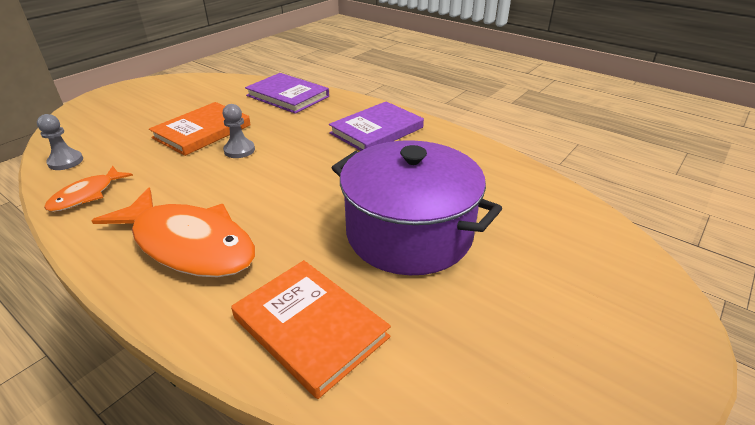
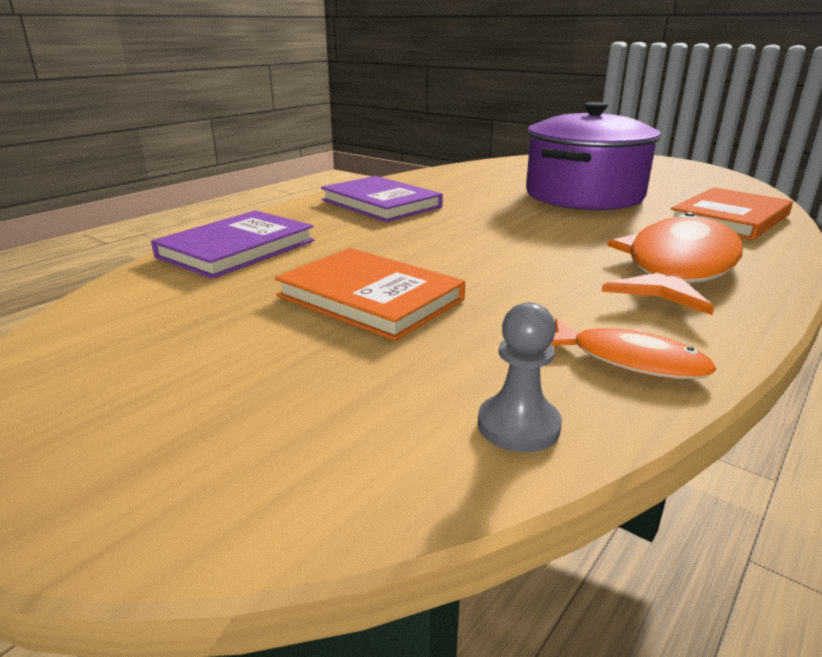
camera: 90 degrees left, 10 degrees down
grey pawn [223,104,255,158] -> none

